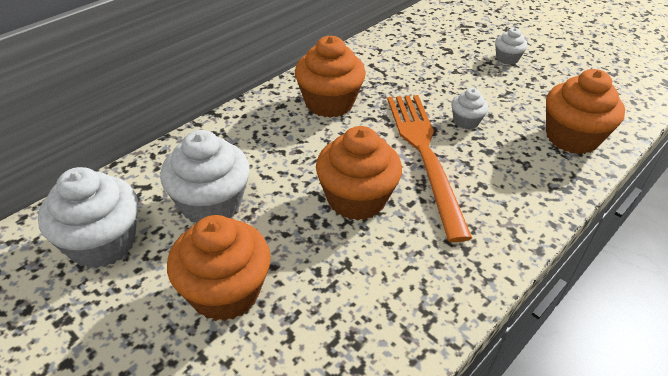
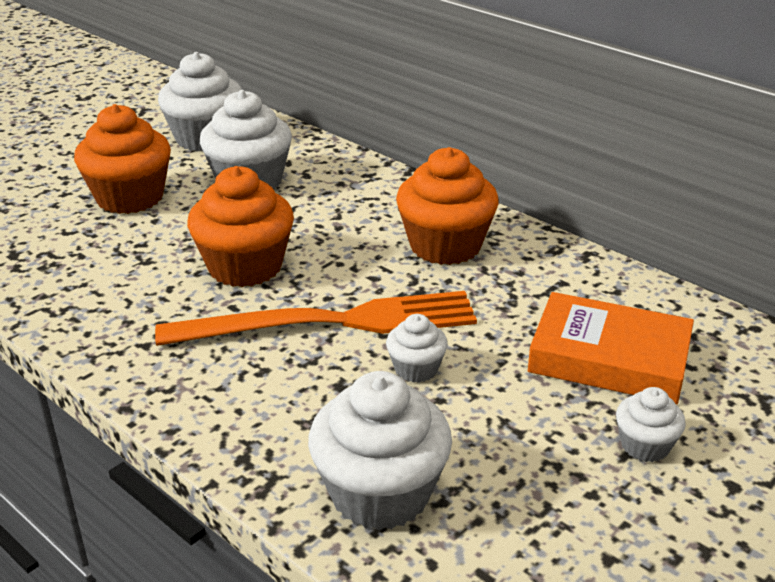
camera: 90 degrees right, 10 degrees down
orange cupcake [546,69,625,154] -> white cupcake [308,371,452,530]
none -> orange book [528,292,694,404]

